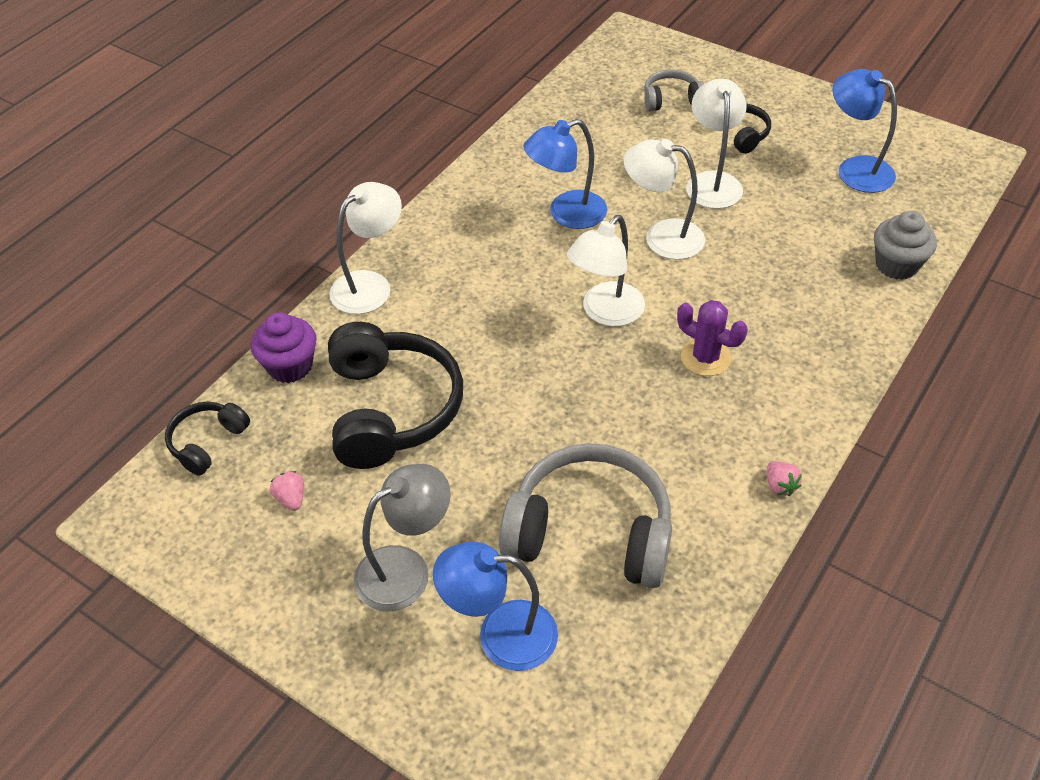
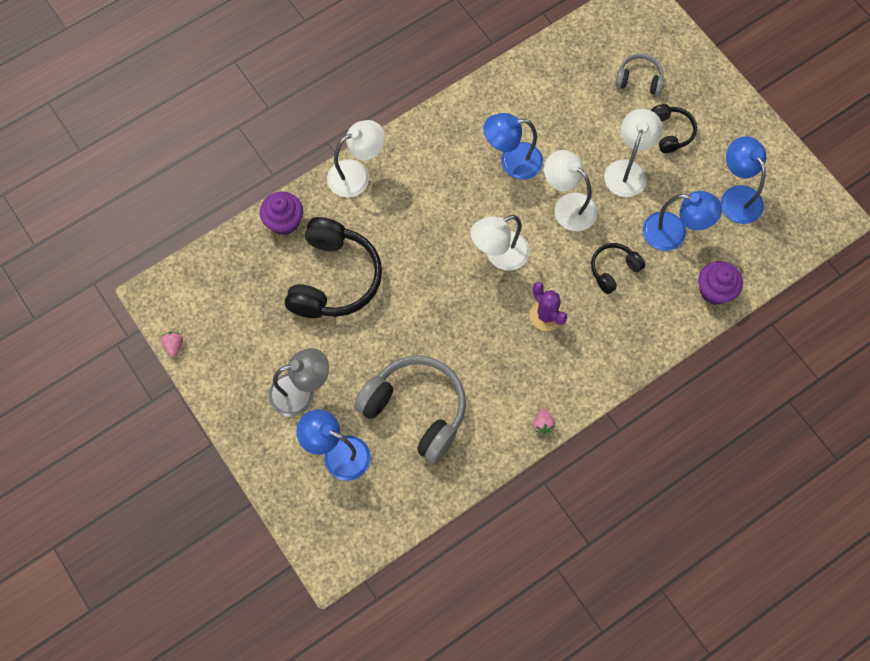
camera: 20 degrees right, 20 degrees up
black headphones [165,402,250,476] -> black headphones moved to [591,243,646,294]
pink strawberry [270,471,304,511] -> pink strawberry moved to [161,332,183,357]
grey cupcake [874,211,937,280] -> purple cupcake [698,261,743,305]
none -> blue lamp [643,191,722,251]

